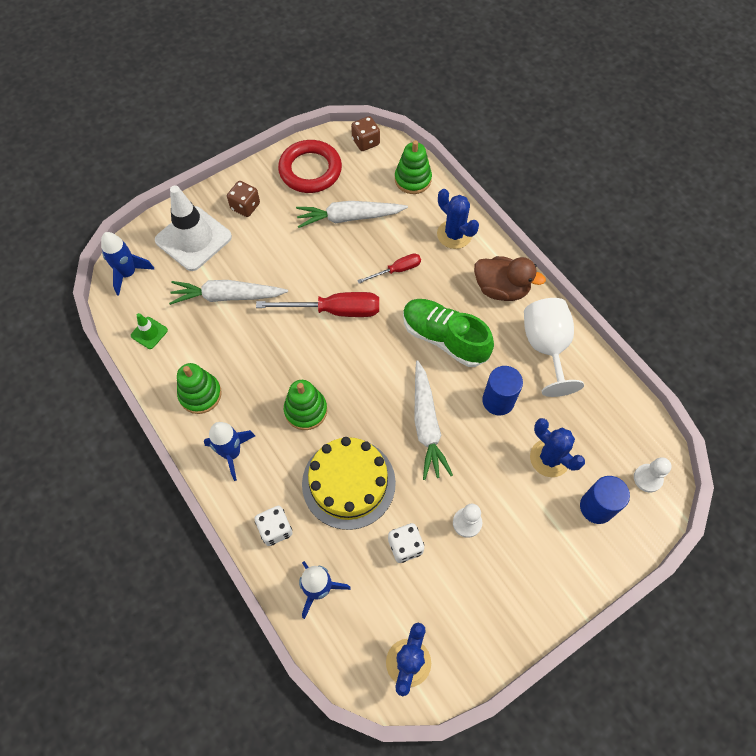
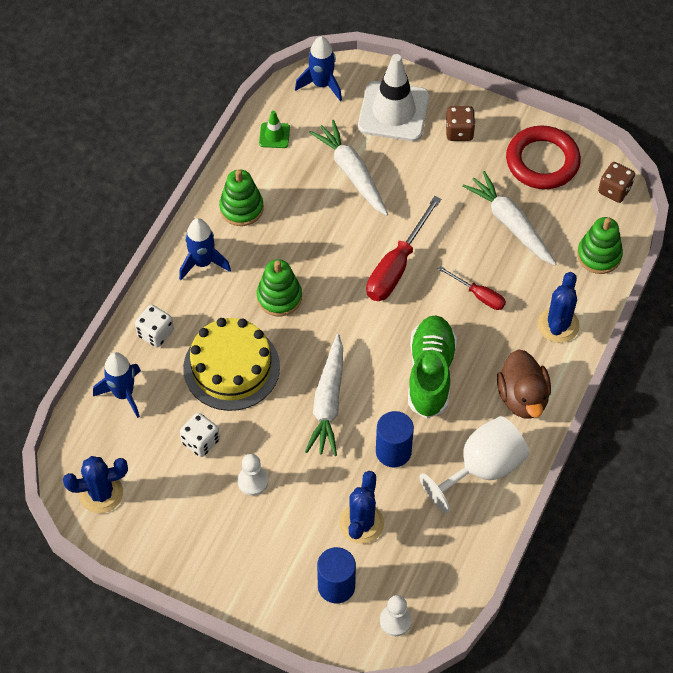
camera: 60 degrees right, 5 degrees down
red screwdriver [256,292,379,317] -> red screwdriver turned 60 degrees clockwise [366,196,441,301]
white carrot [414,360,453,480] -> white carrot turned 45 degrees counterclockwise [305,334,343,456]

